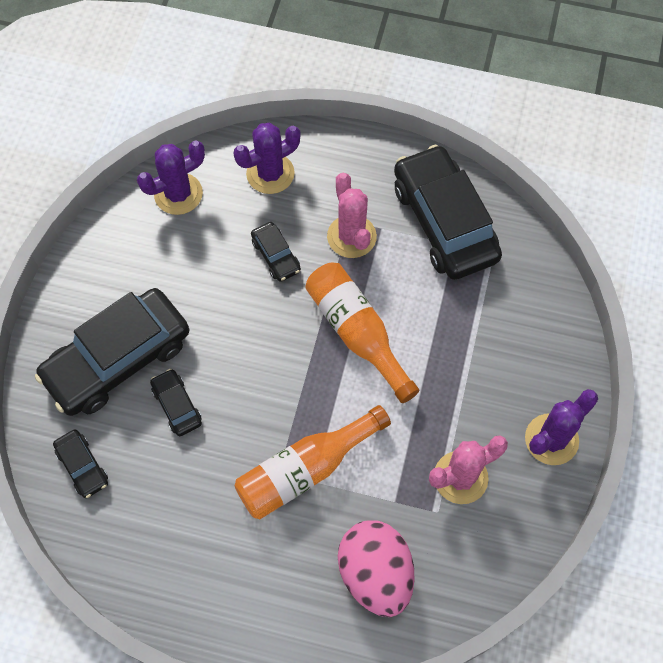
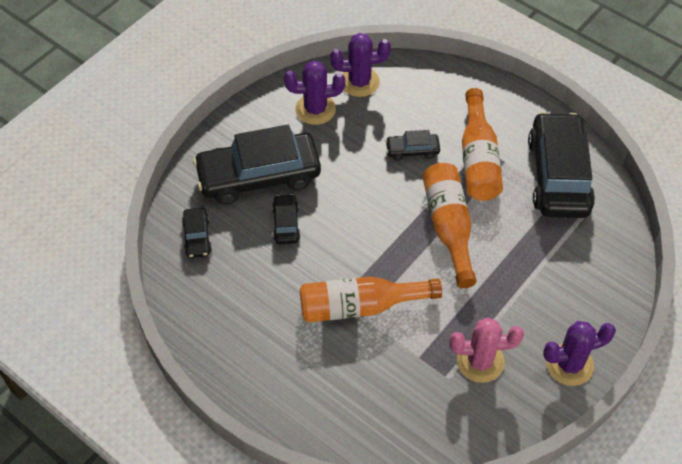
camera: 25 degrees right, 10 degrees down
purple cactus [234,123,300,194] -> purple cactus moved to [284,61,345,125]
black car [251,222,301,282] -> black car turned 90 degrees clockwise [385,130,440,161]
pink cactus [327,173,377,258] -> orange bottle [462,88,503,201]
pink egg [338,520,415,617] -> none

